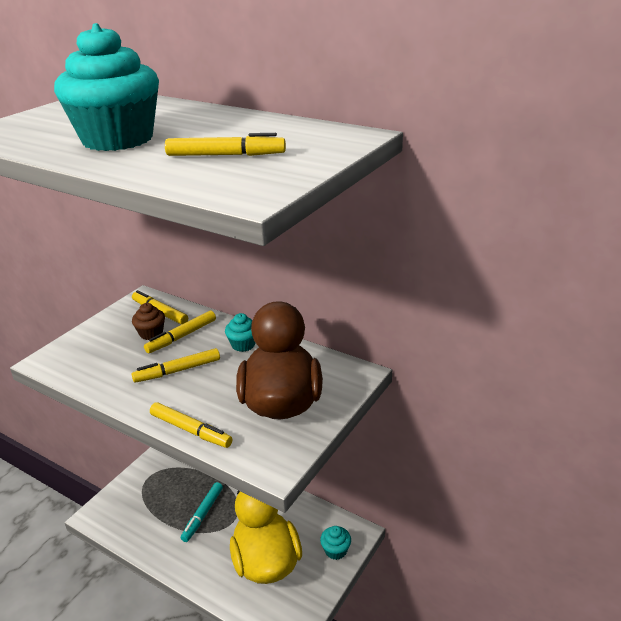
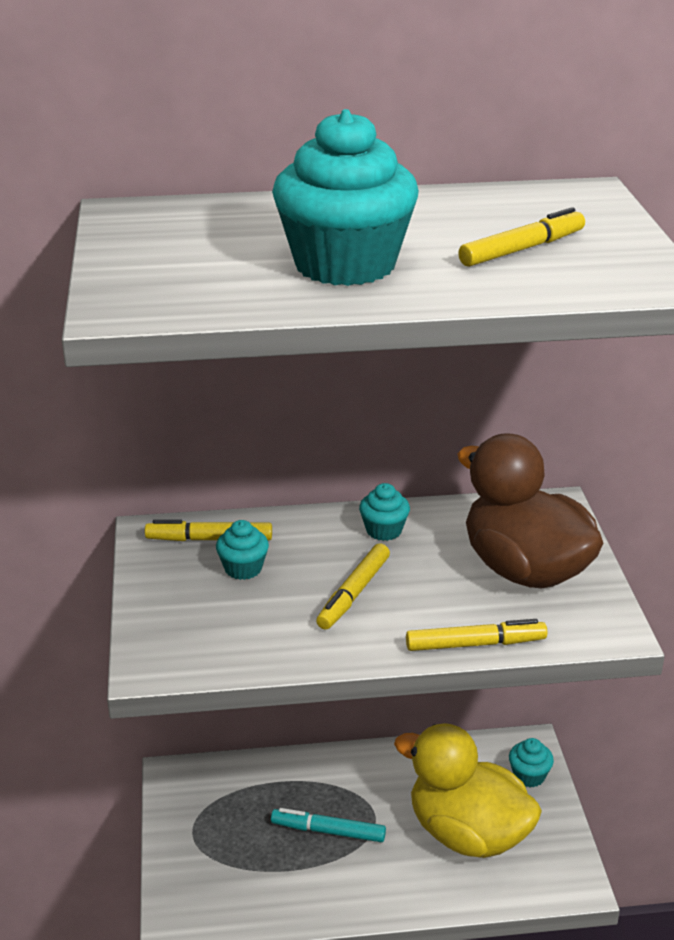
camera: 40 degrees left, 0 degrees up
brown cupcake [132,303,165,340] -> turquoise cupcake [216,520,269,580]
yellow marker [144,310,216,353] -> none
turquoise marker [181,482,223,542] -> turquoise marker turned 120 degrees clockwise [271,808,386,842]

